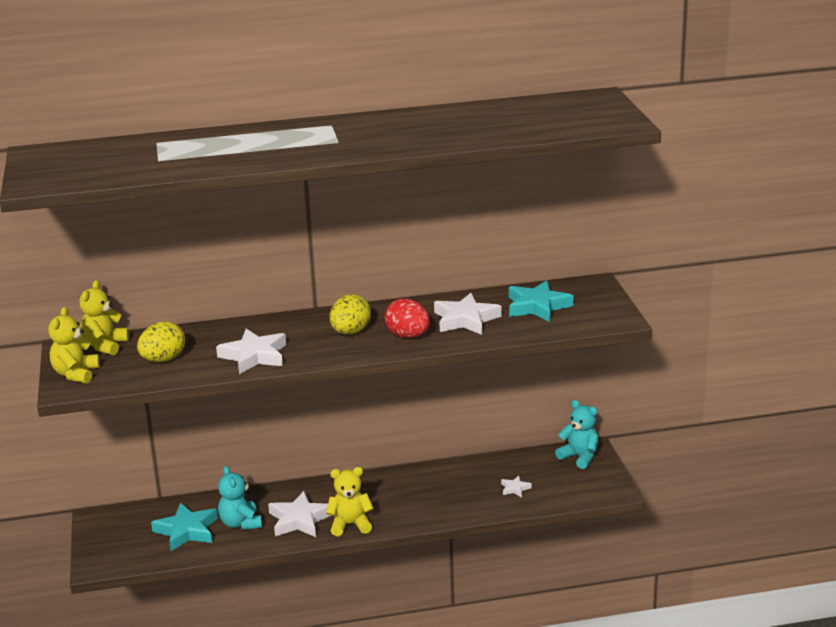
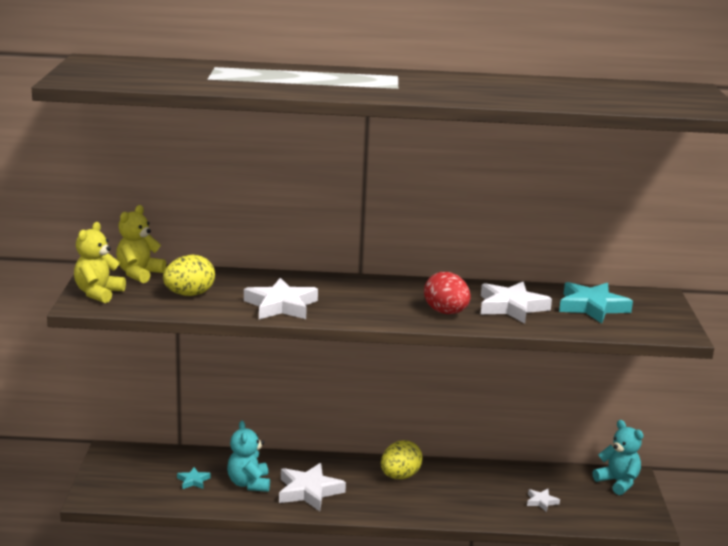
camera: 10 degrees right, 5 degrees down
turquoise star [151,503,218,551] -> turquoise star [177,467,211,489], size x0.49
yellow teddy bear [326,467,374,536] -> none
yellow egg [330,294,371,334] -> yellow egg moved to [381,440,423,479]

